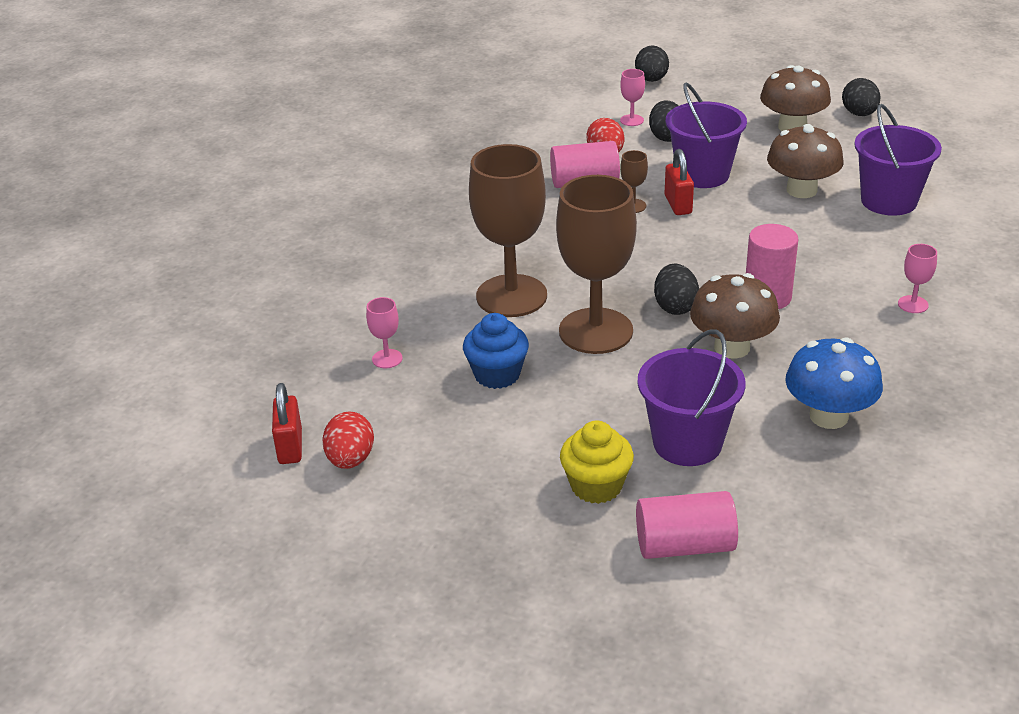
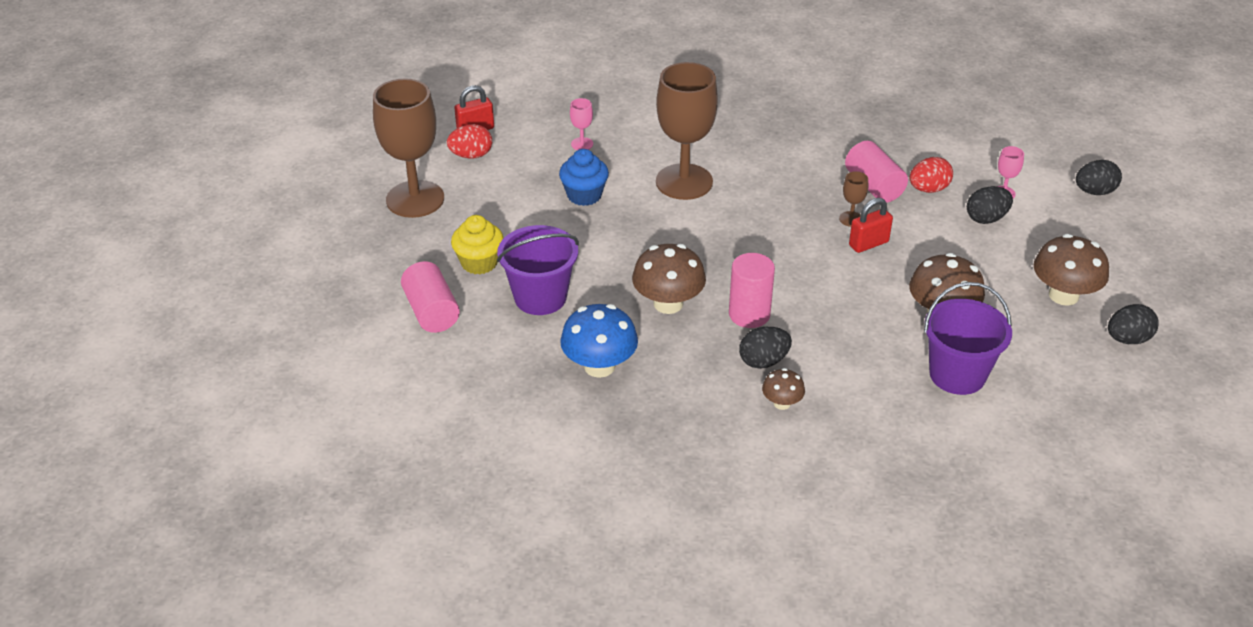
camera: 70 degrees right, 5 degrees up
brown goblet [556,175,637,354] -> brown goblet moved to [373,79,444,218]
black egg [654,264,699,315] -> black egg moved to [739,327,792,369]
purple bucket [666,82,747,188] -> none
pink goblet [898,244,937,313] -> brown mushroom [762,368,805,410]

